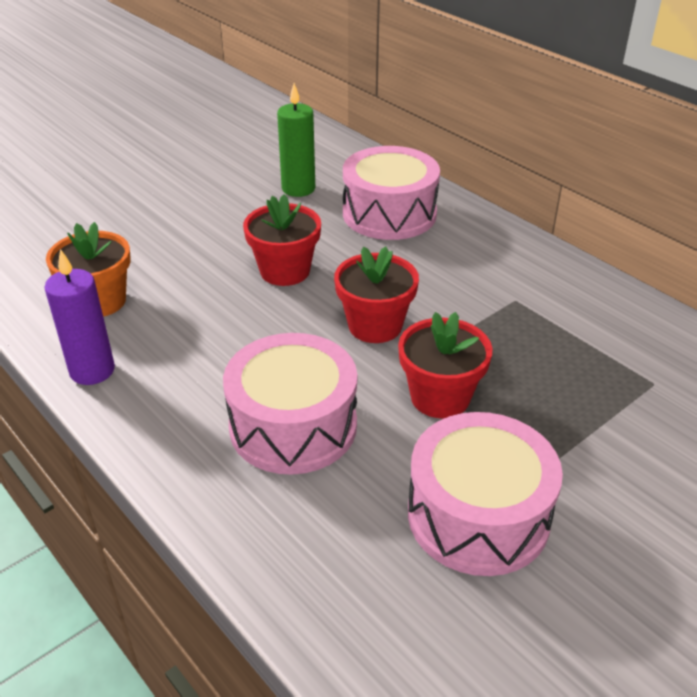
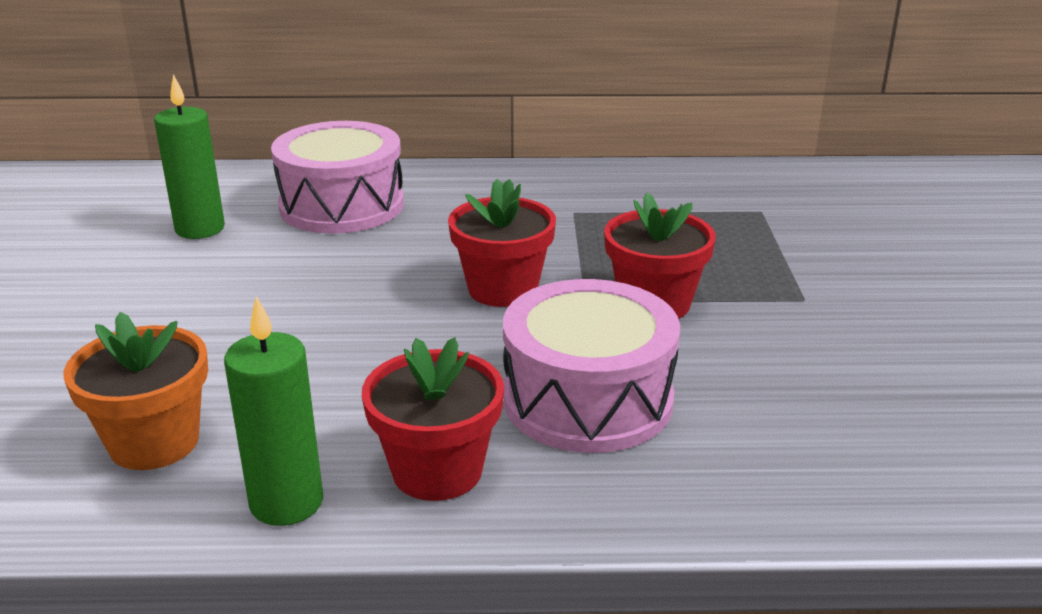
camera: 50 degrees left, 10 degrees down
purple candle [44,249,115,385] -> green candle [224,296,323,526]
red flower pot [243,194,321,286] -> red flower pot moved to [362,337,504,501]
pink drum [408,412,563,576] -> none

